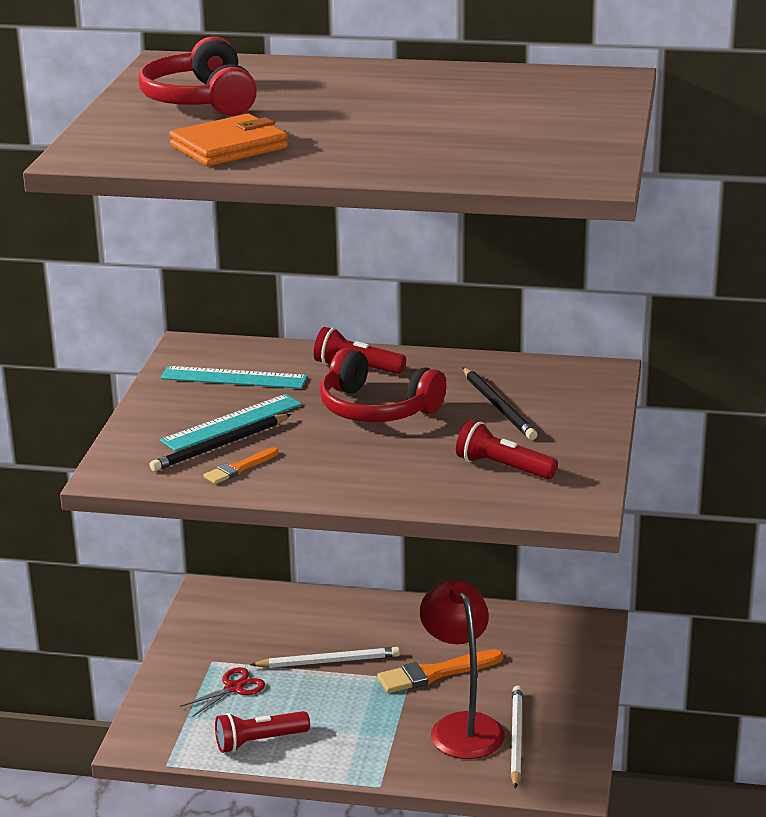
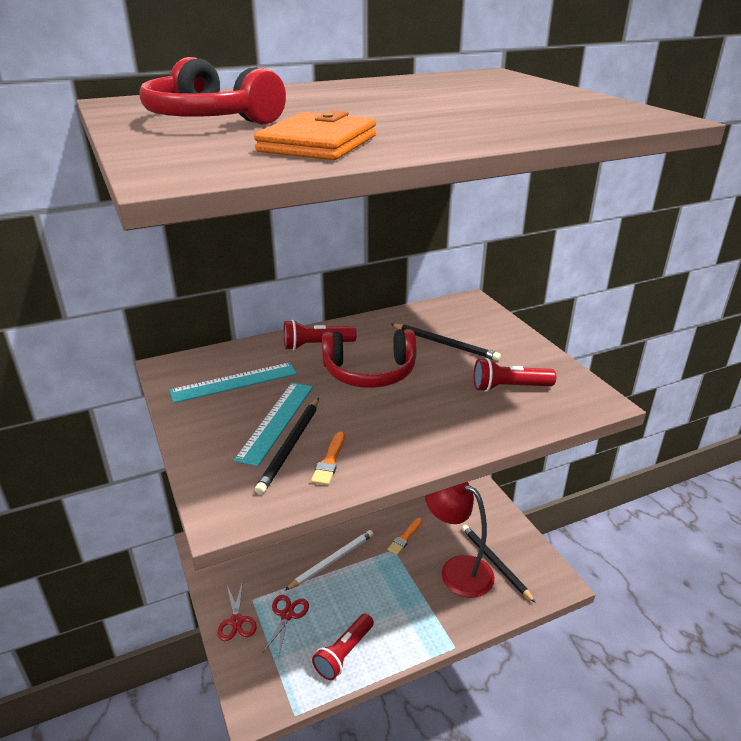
camera: 35 degrees left, 5 degrees up
orange brush [377,649,503,693] -> orange brush [388,518,422,555], size x0.59
white pencil [511,686,523,789] -> black pencil [462,525,536,603]
none -> red scissors [217,581,257,641]

